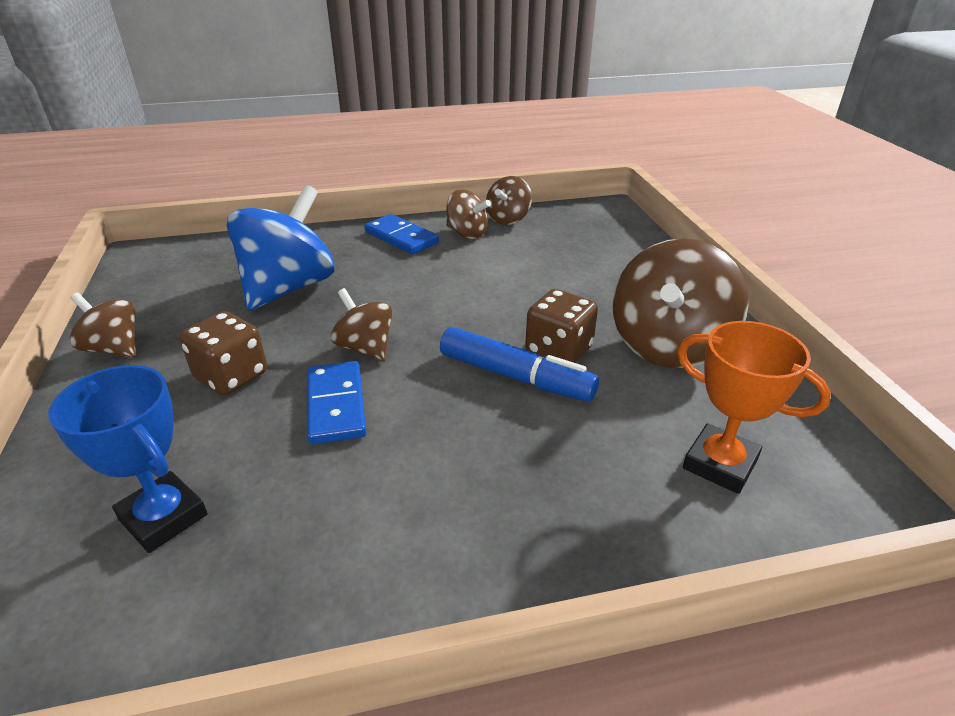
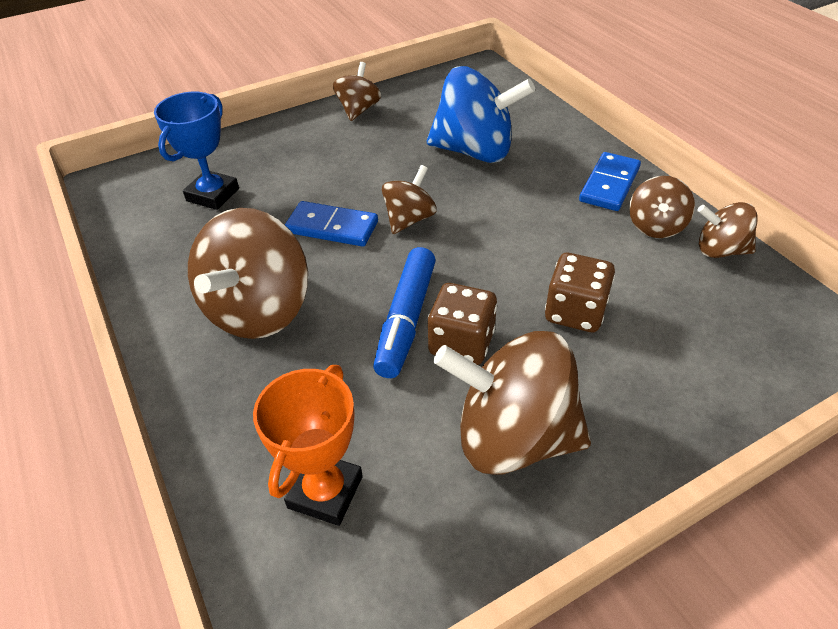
camera: 75 degrees right, 10 degrees up
brown dice [179,311,267,395] -> brown dice moved to [545,253,615,332]
blue domino [307,361,366,444] -> blue domino turned 45 degrees clockwise [285,201,378,247]
none -> brown spinning top [188,208,308,339]

